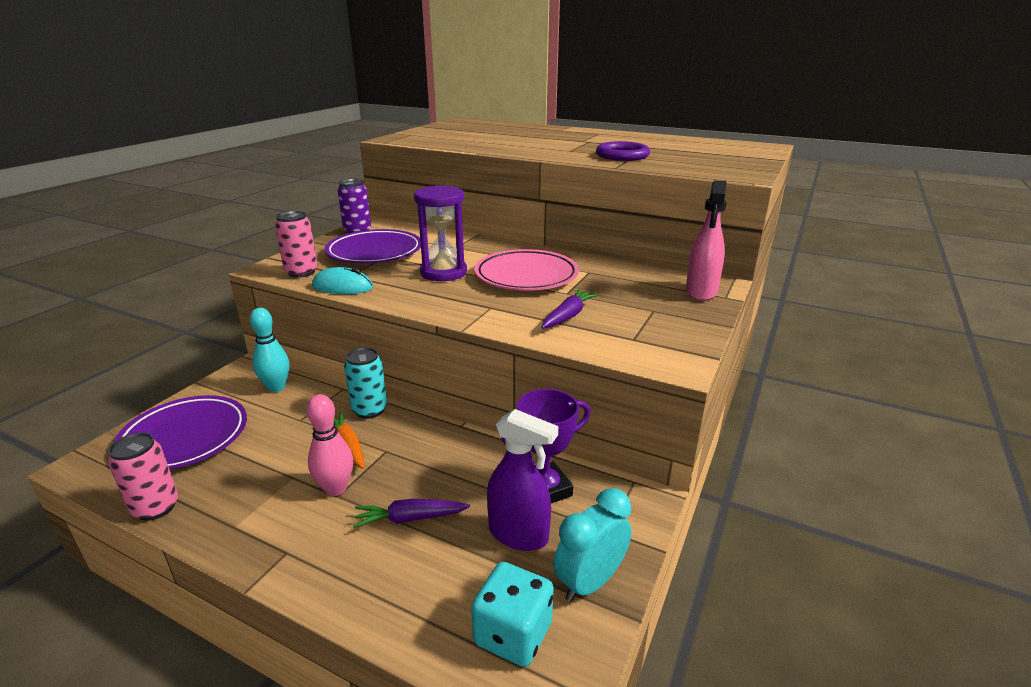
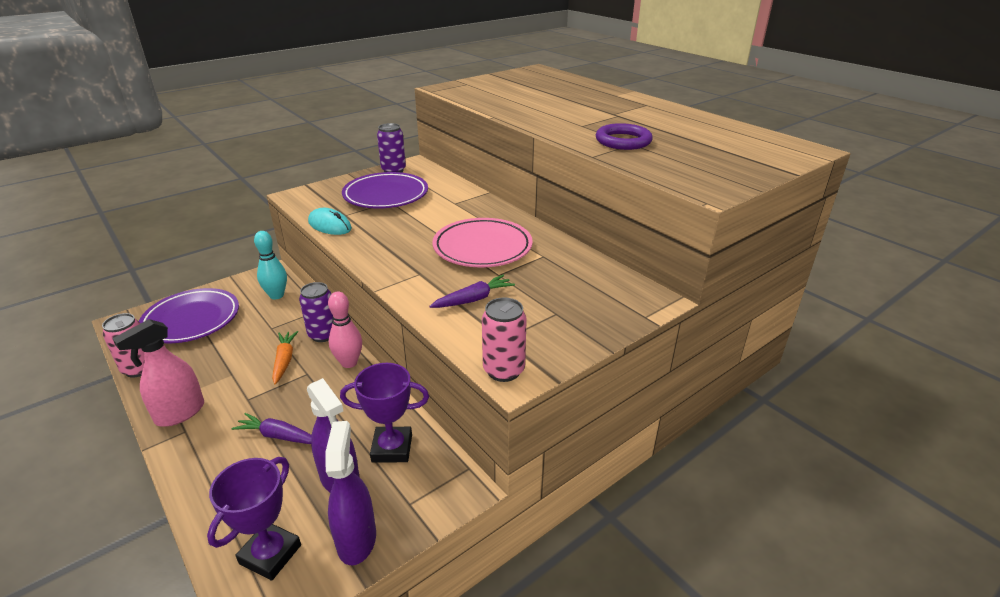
camera: 25 degrees right, 5 degrees up
pink can [275,211,318,278] -> pink can moved to [482,297,527,382]
pink bowling pin [307,394,353,496] -> pink bowling pin moved to [328,291,362,368]
turquoise can [344,347,387,419] -> purple can [299,282,333,342]
purple hourglass [414,185,467,281] -> none
turquoise dice [471,562,554,667] -> purple trophy [207,457,301,581]
turquoise clock [553,488,632,602] -> purple spray bottle [325,421,376,565]
pink spray bottle [686,180,727,301] -> pink spray bottle moved to [112,319,204,427]

